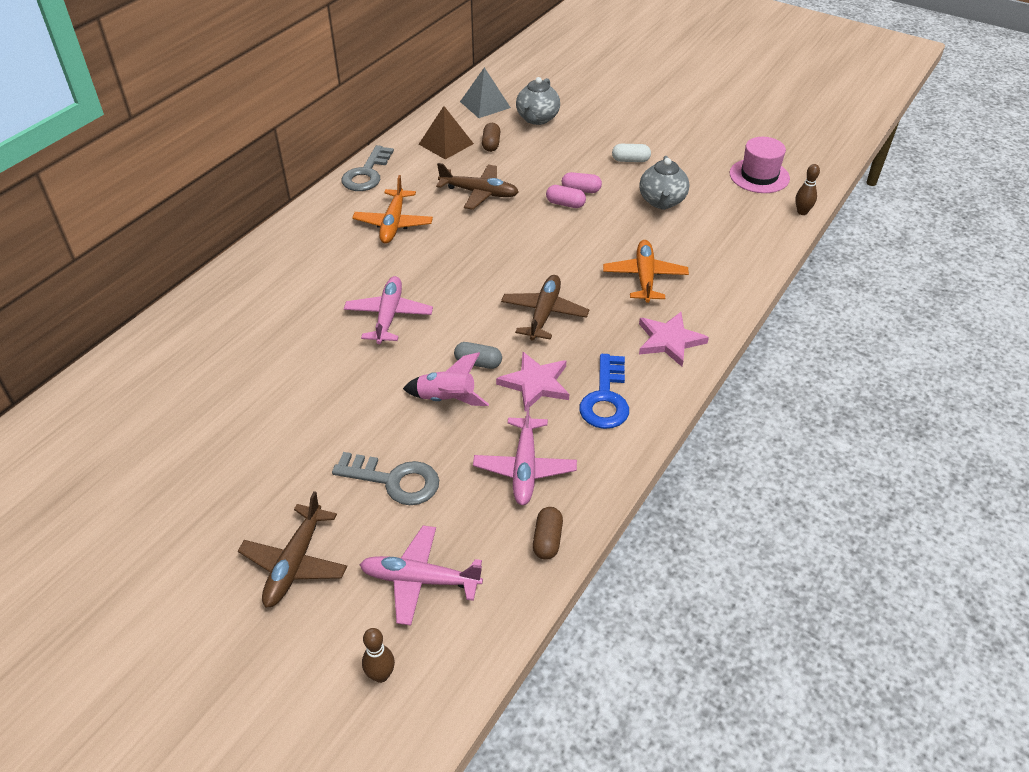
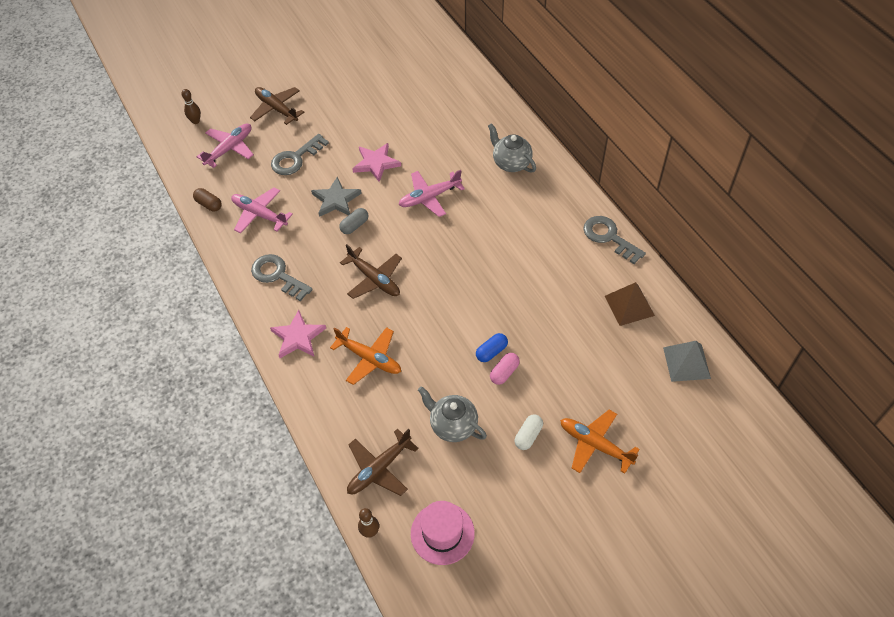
camera: 120 degrees right, 10 degrees up
pink plane [344,276,433,344] -> pink plane turned 120 degrees clockwise [398,170,465,217]
orange plane [352,175,433,244] -> orange plane moved to [560,410,640,474]
pink rocket [403,352,489,406] -> grey star [311,177,362,217]
brown plane [436,163,519,210] -> brown plane moved to [347,428,419,496]
brown capsule [482,123,500,152] -> none
pink star [496,352,569,411] -> pink star moved to [352,143,401,182]
grey teapot [516,77,560,125] -> grey teapot moved to [488,123,536,173]
pink capsule [546,185,586,208] -> blue capsule [476,333,508,362]
blue key [579,354,629,429] -> grey key [251,254,313,301]

